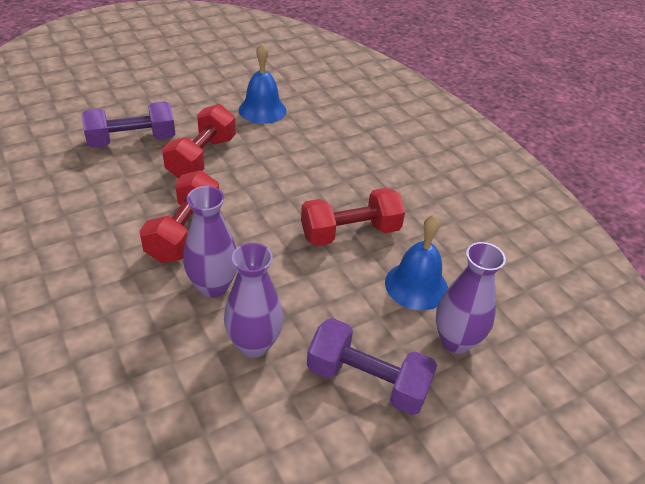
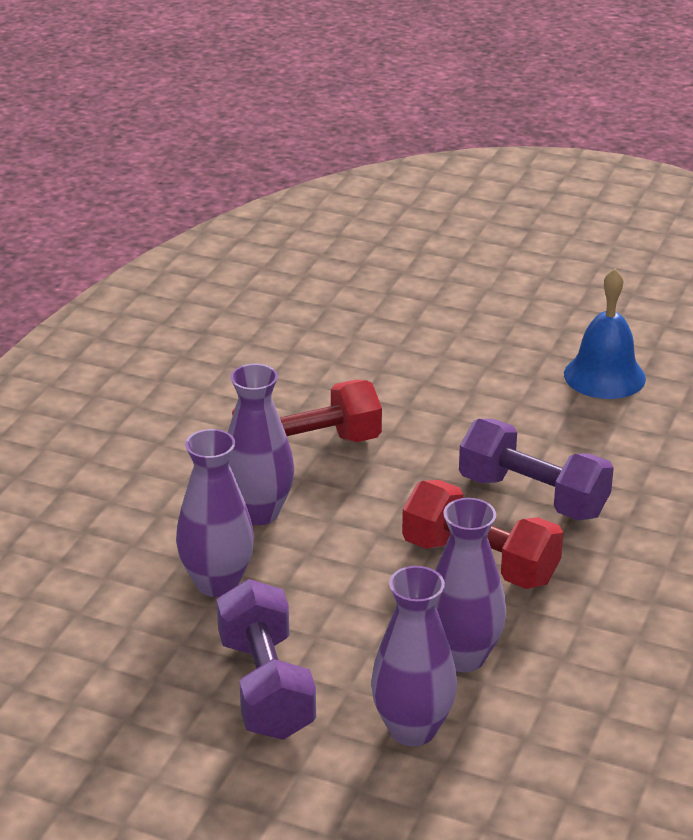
camera: 55 degrees right, 10 degrees down
purple dumbbell [81,101,175,148] -> purple dumbbell moved to [459,419,614,520]
red dumbbell [162,104,236,179] -> none
blue bell [385,214,448,310] -> purple vase [435,498,506,672]

